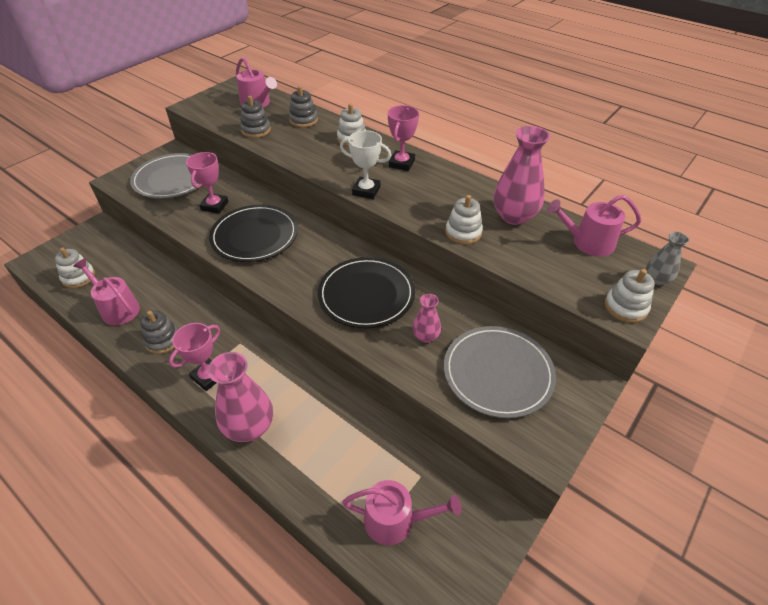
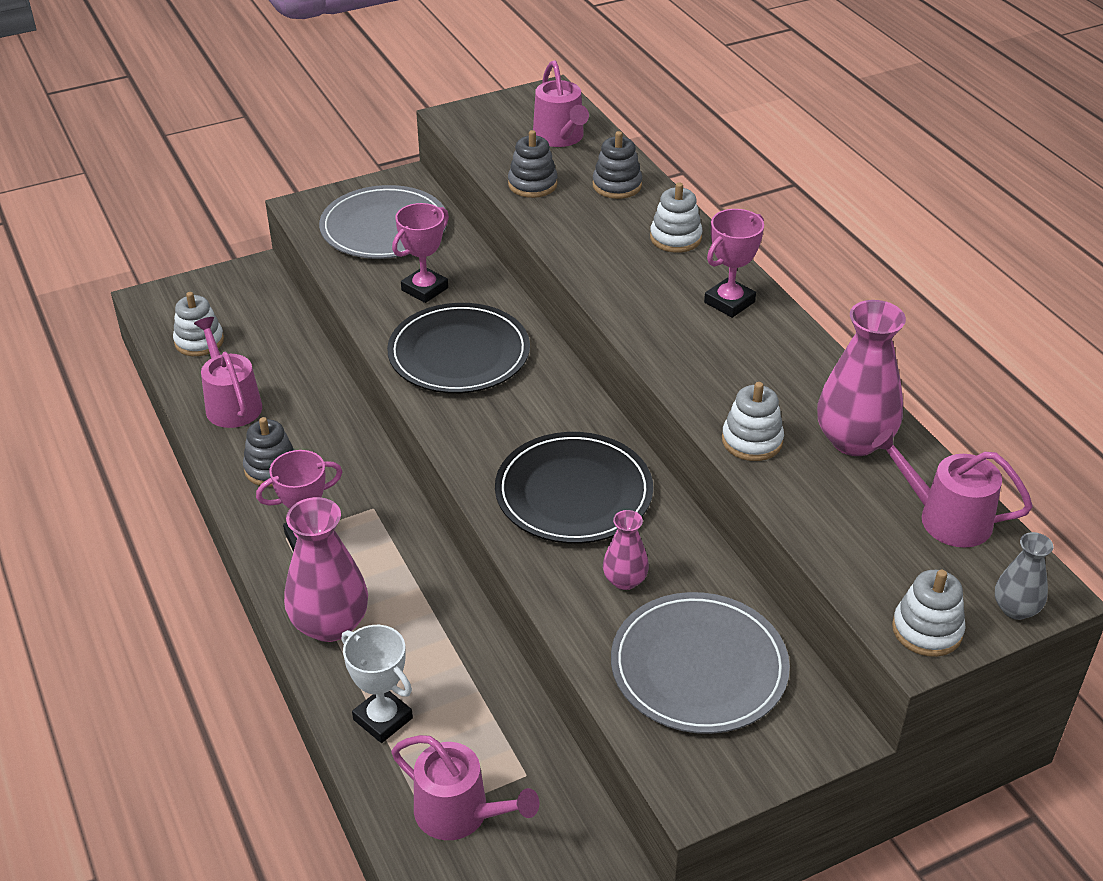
camera: 25 degrees right, 5 degrees down
white trophy [340,130,392,199] -> white trophy moved to [342,625,413,743]

